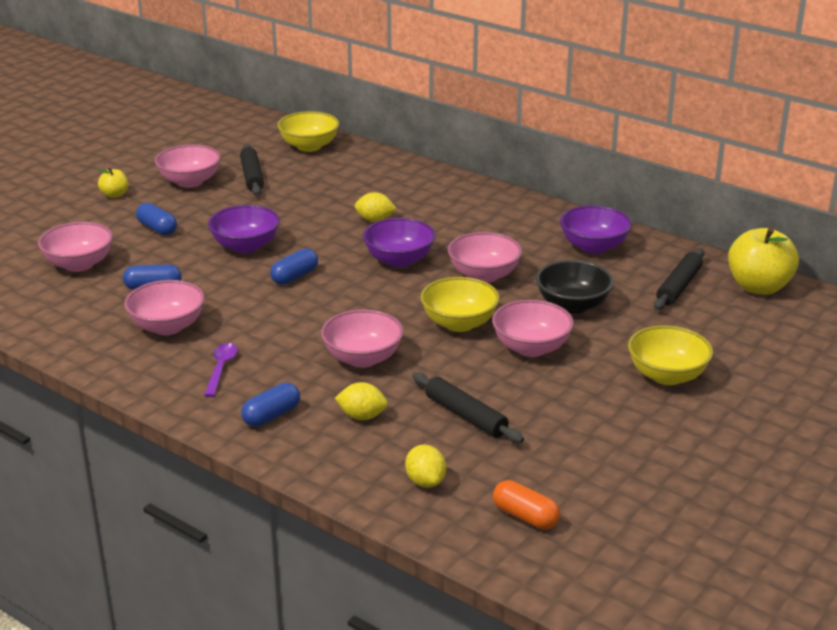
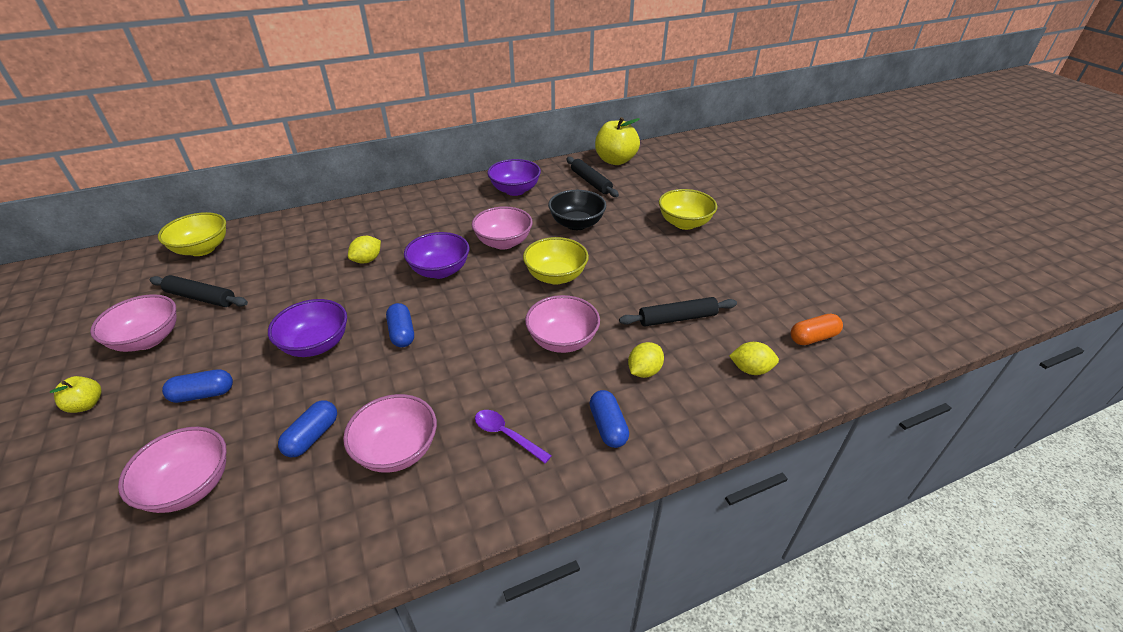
camera: 60 degrees left, 10 degrees up
pink bowl [492,300,574,357] -> none

